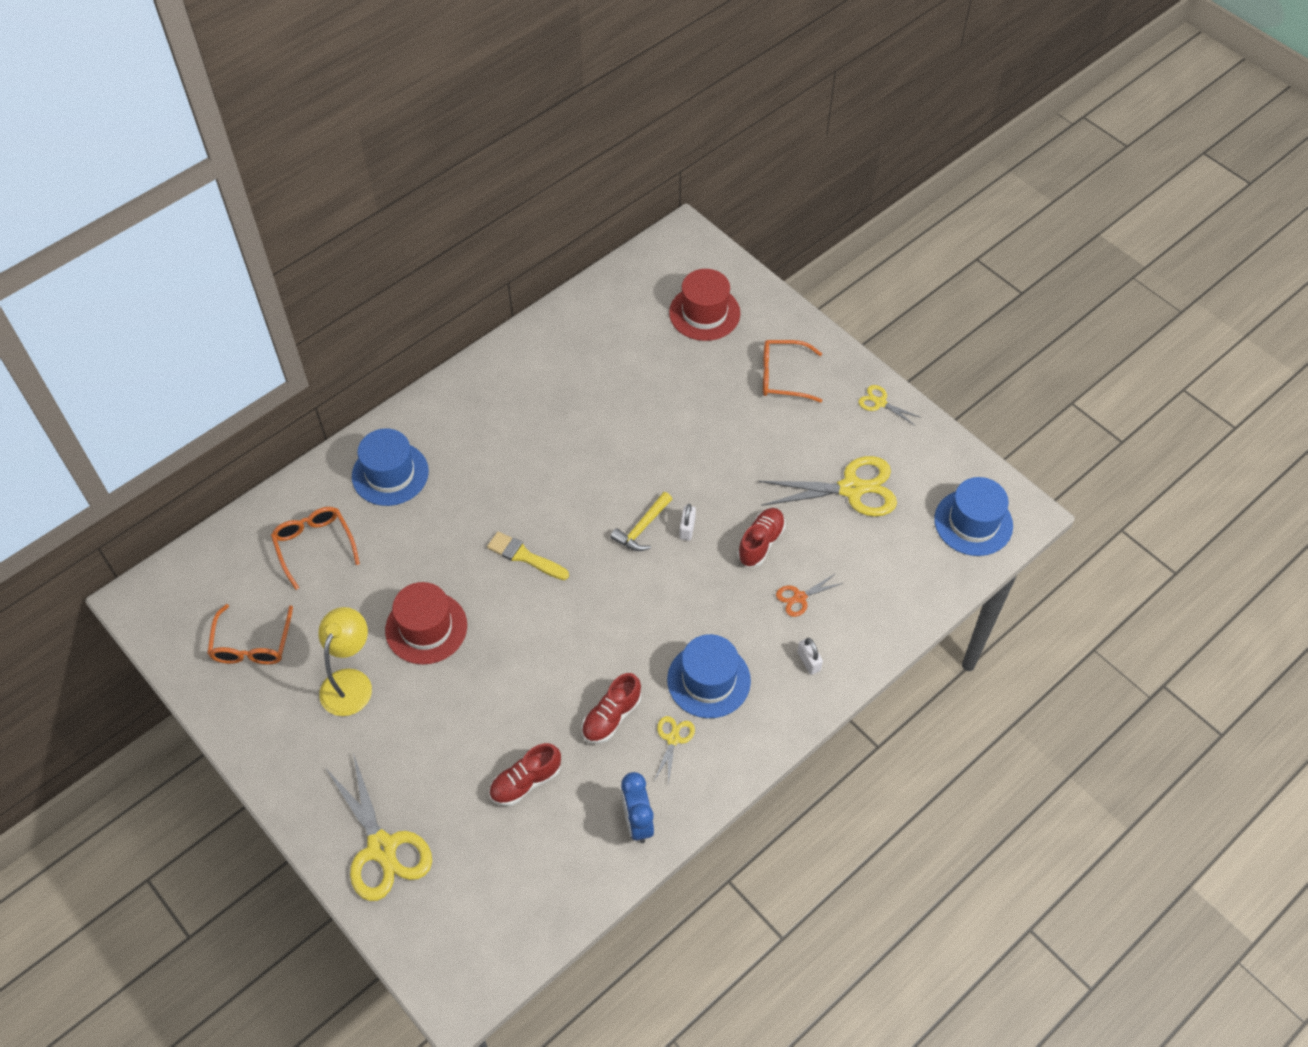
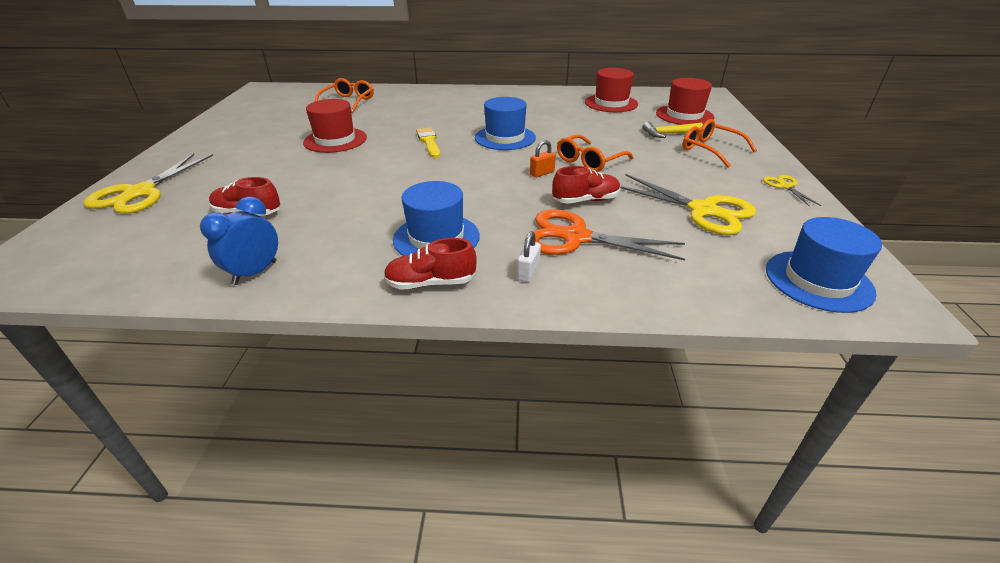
camera: 45 degrees right, 20 degrees down
orange glasses [207,604,293,664] -> orange glasses moved to [557,134,634,172]
yellow lamp [318,607,372,716] -> none
blue hat [352,429,429,506] -> blue hat moved to [475,97,536,150]
red shoe [582,673,641,743] -> red shoe moved to [384,238,477,290]
yellow hammer [610,492,672,551] -> yellow hammer moved to [642,122,703,138]
yellow scissors [654,716,695,785] -> none
white padlock [679,504,696,541] -> orange padlock [530,140,556,178]
orange scissors [776,573,843,617] -> orange scissors [525,209,685,261], size x2.08
none -> red hat [585,68,638,112]

